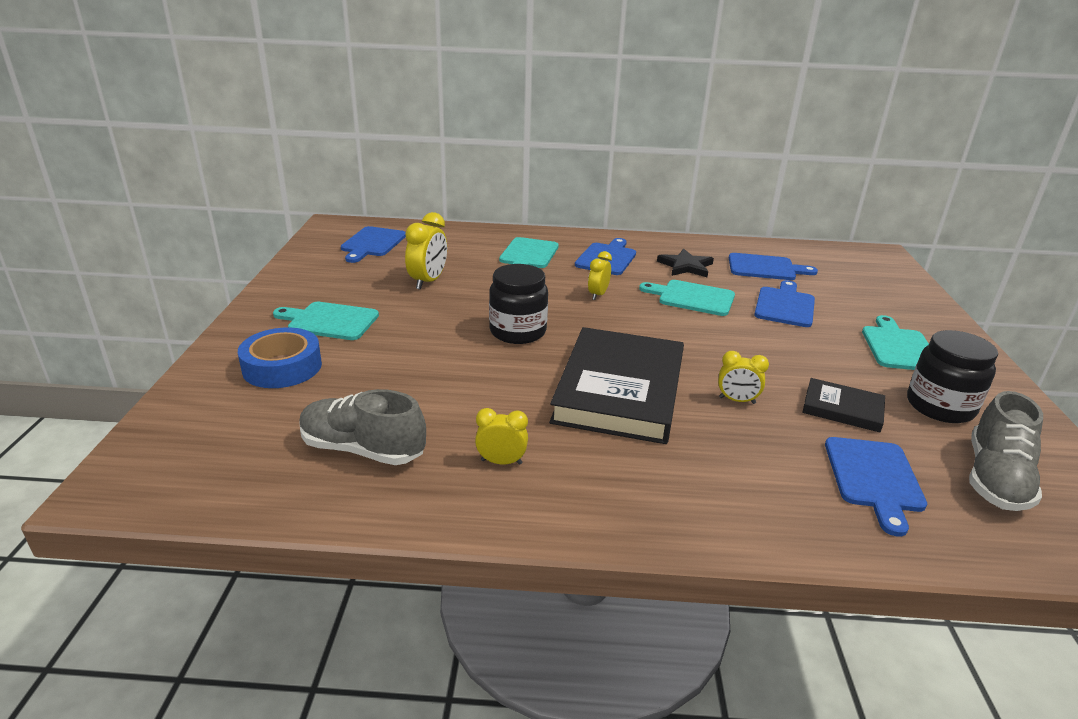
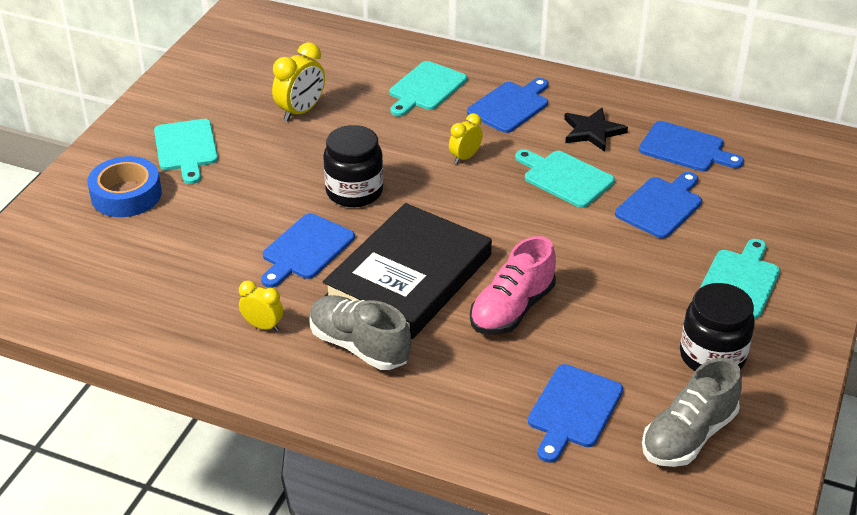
camera: 20 degrees right, 10 degrees up
turquoise cutting board [273,302,379,340] -> turquoise cutting board turned 135 degrees counterclockwise [154,119,218,184]
grey shoe [299,389,426,465] -> grey shoe moved to [309,295,411,370]
blue cutting board [341,226,406,263] -> blue cutting board moved to [261,213,355,288]
yellow clock [718,351,769,404] -> pink shoe [470,236,556,335]
black book [802,378,885,432] -> none

